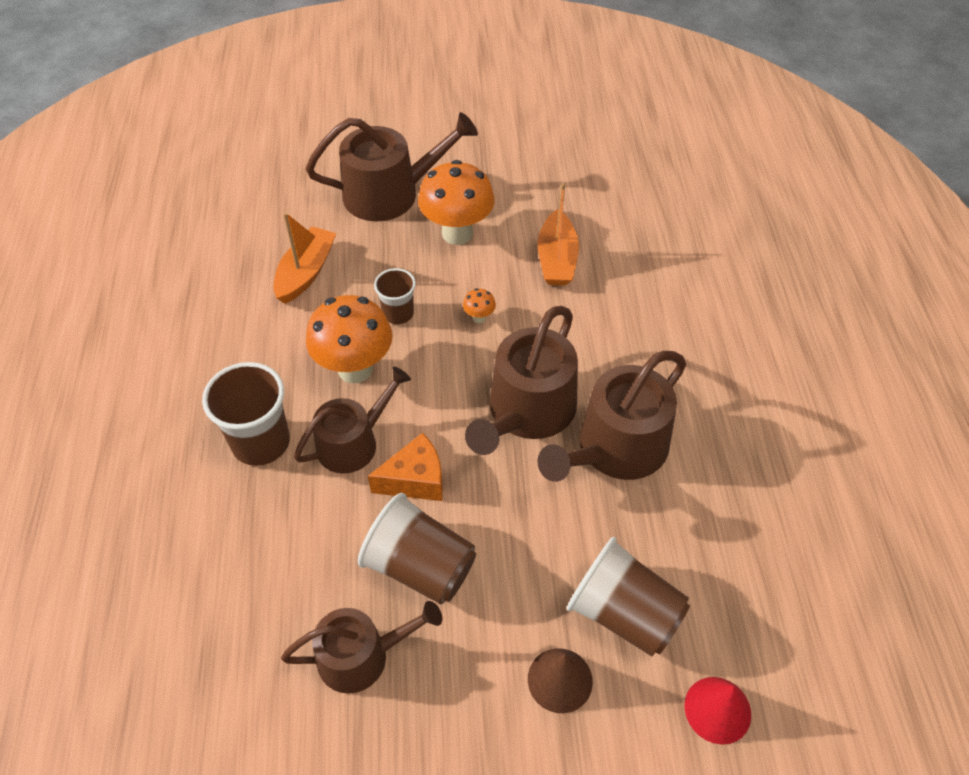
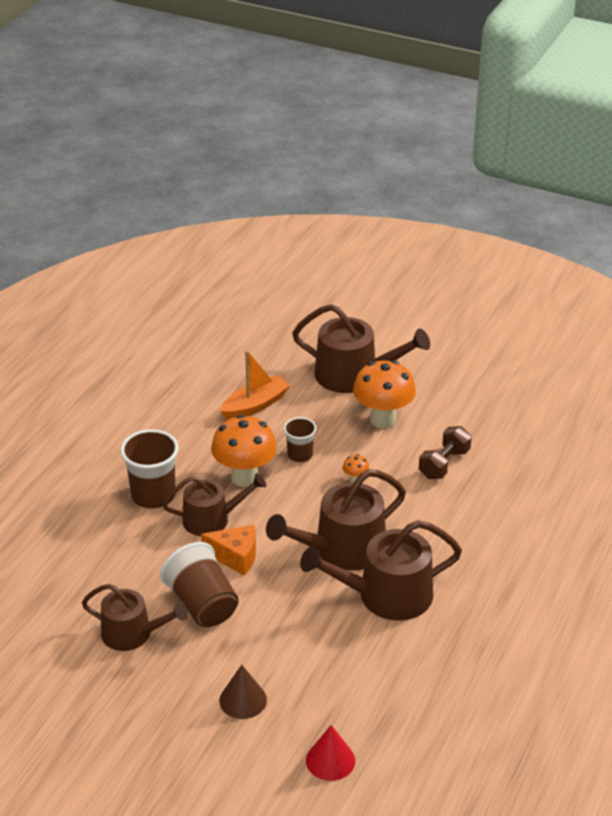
camera: 30 degrees right, 15 degrees down
orange boat [537,183,579,286] -> brown dumbbell [419,426,472,479]
brown cup [567,537,690,656] -> none

